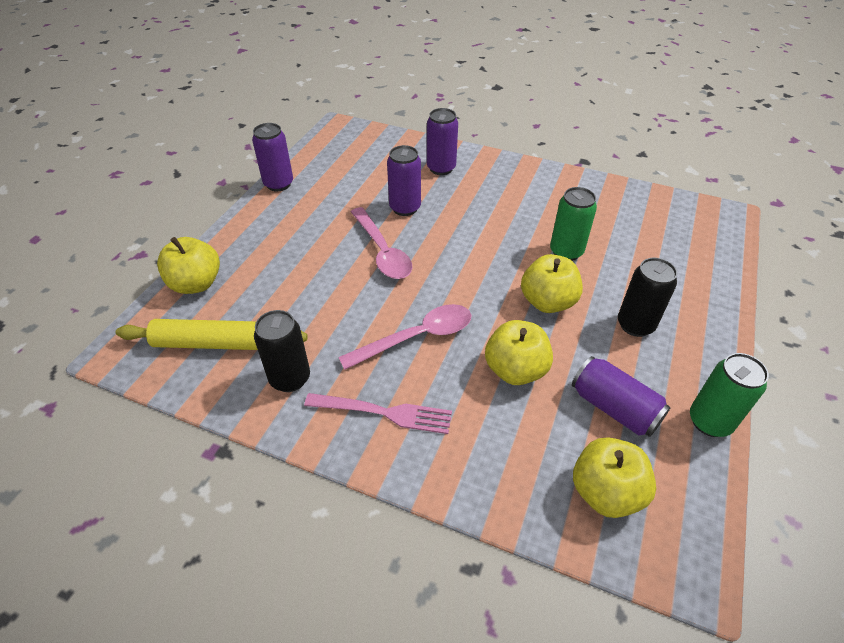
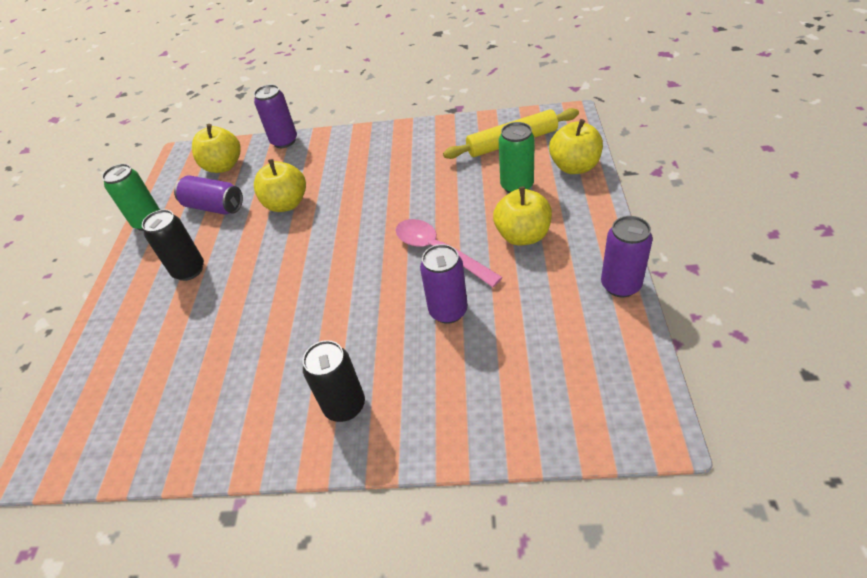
camera: 165 degrees right, 0 degrees up
black can [254,310,310,392] -> black can moved to [303,340,365,422]
pink fork [304,393,452,434] -> none
pink spoon [338,304,471,370] -> none
purple can [427,108,458,175] -> purple can moved to [254,84,297,148]
yellow apple [521,254,583,313] -> yellow apple moved to [493,187,552,245]
green can [550,187,597,261] -> green can moved to [499,122,535,193]

